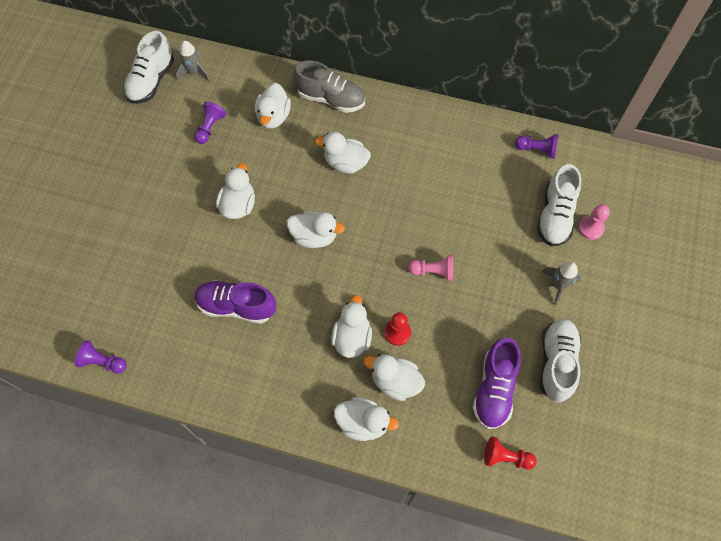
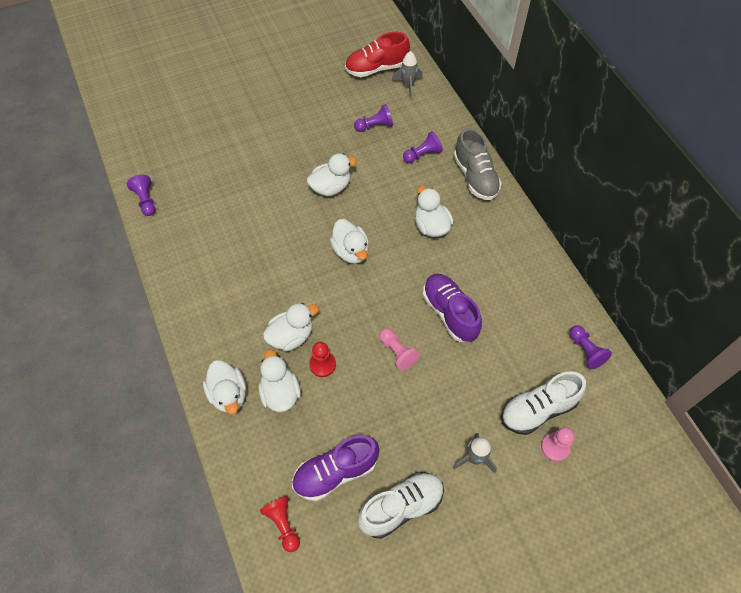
camera: 50 degrees right, 5 degrees down
white shoe [123,31,174,104] -> red shoe [345,32,410,77]
purple shoe [194,280,276,324] -> purple shoe moved to [423,274,482,342]
white duck [255,83,291,129] -> purple pawn [403,131,443,163]

